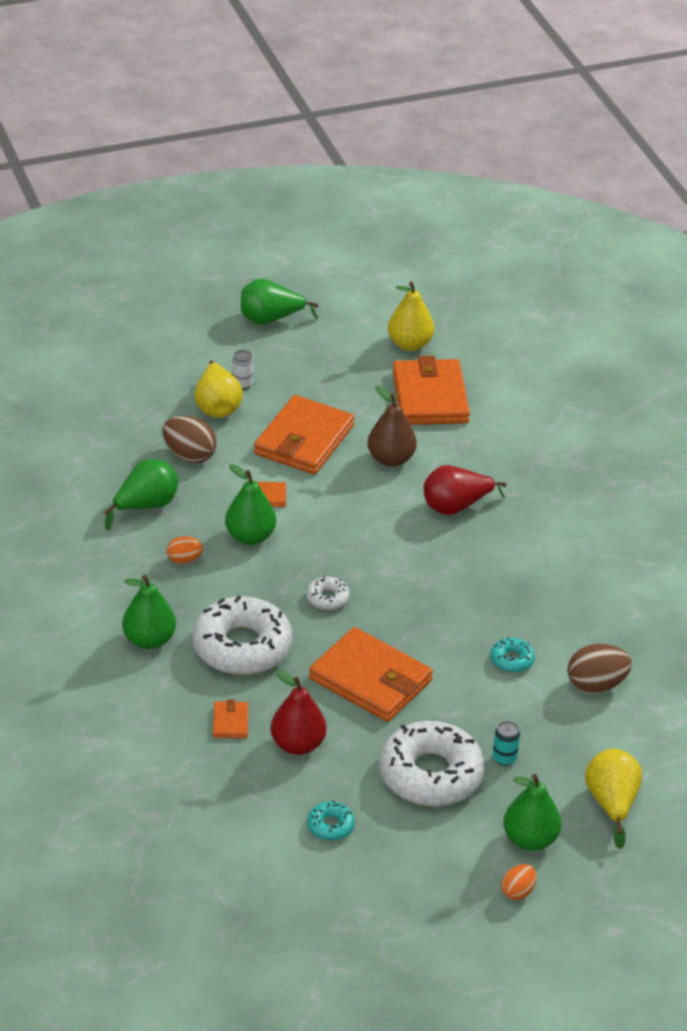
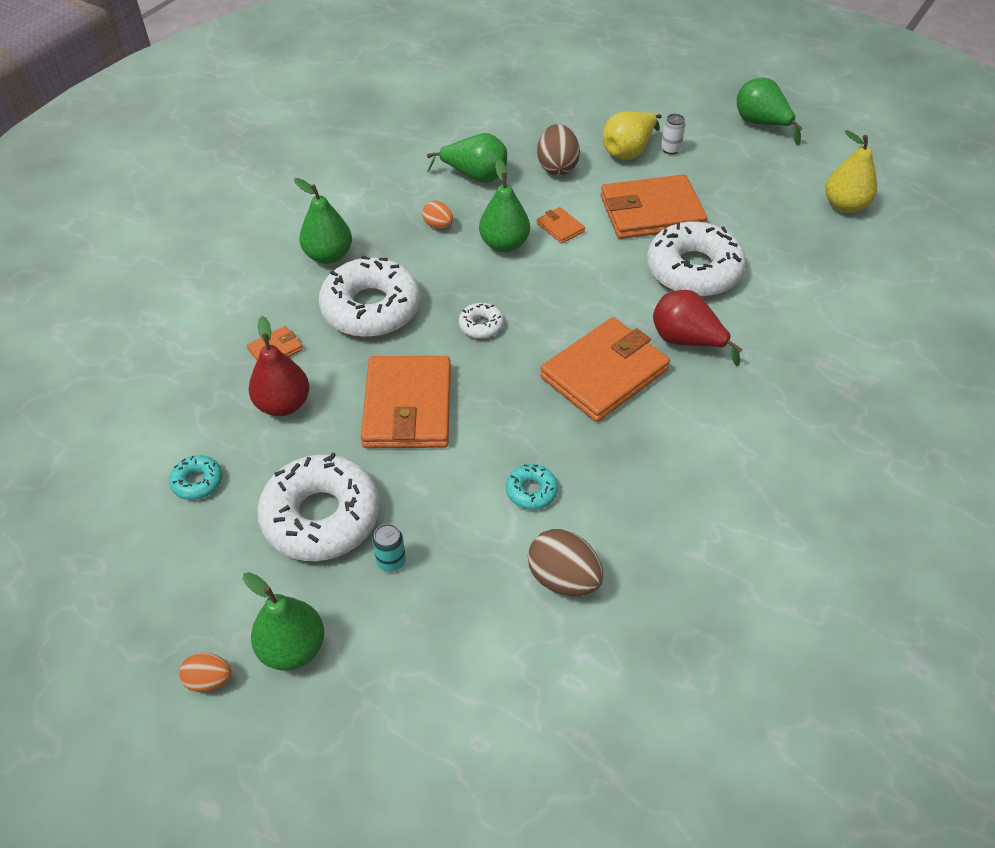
camera: 55 degrees right, 10 degrees up
brown pear [367,386,417,467] -> white donut [647,221,746,297]
orange wallet [393,356,470,425] -> orange wallet moved to [540,317,670,422]
yellow pear [585,749,642,849] -> none

